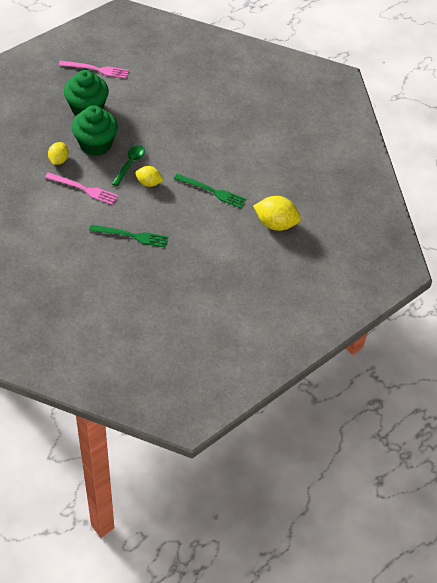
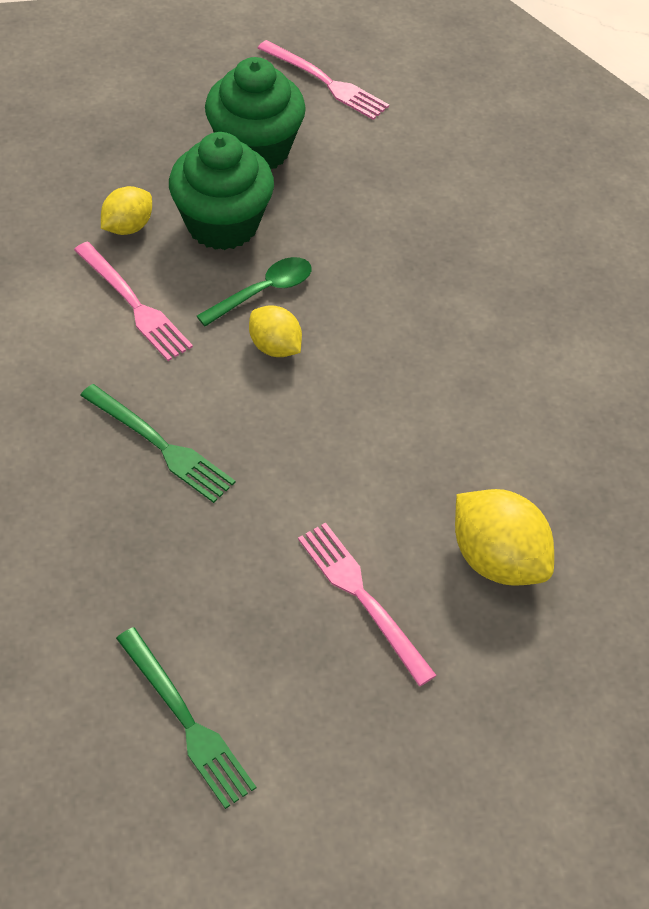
camera: 30 degrees right, 0 degrees up
green fork [174,174,246,208] -> green fork moved to [116,627,256,809]
none -> pink fork [298,522,437,686]

